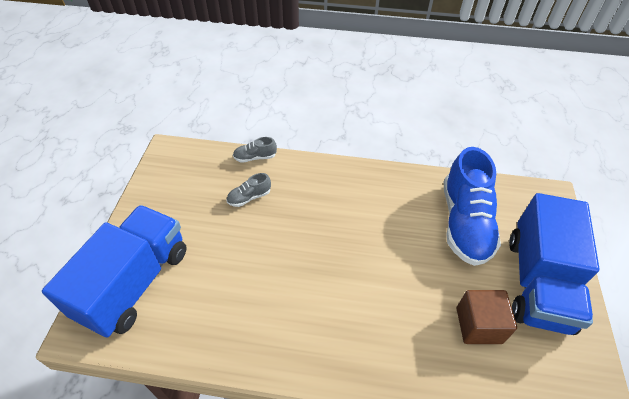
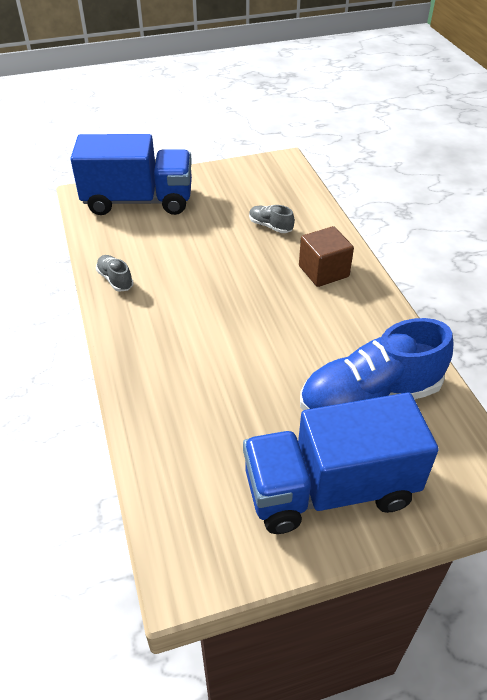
camera: 65 degrees right, 5 degrees down
grey shoe [233,137,277,163] -> grey shoe moved to [96,255,133,292]
brown cube [457,290,517,344] -> brown cube moved to [299,226,354,287]

